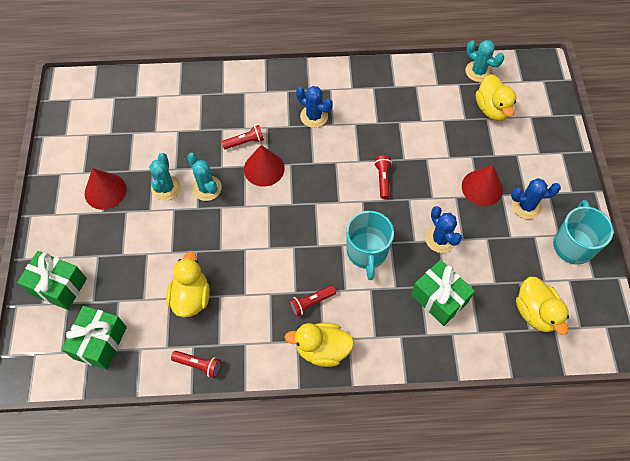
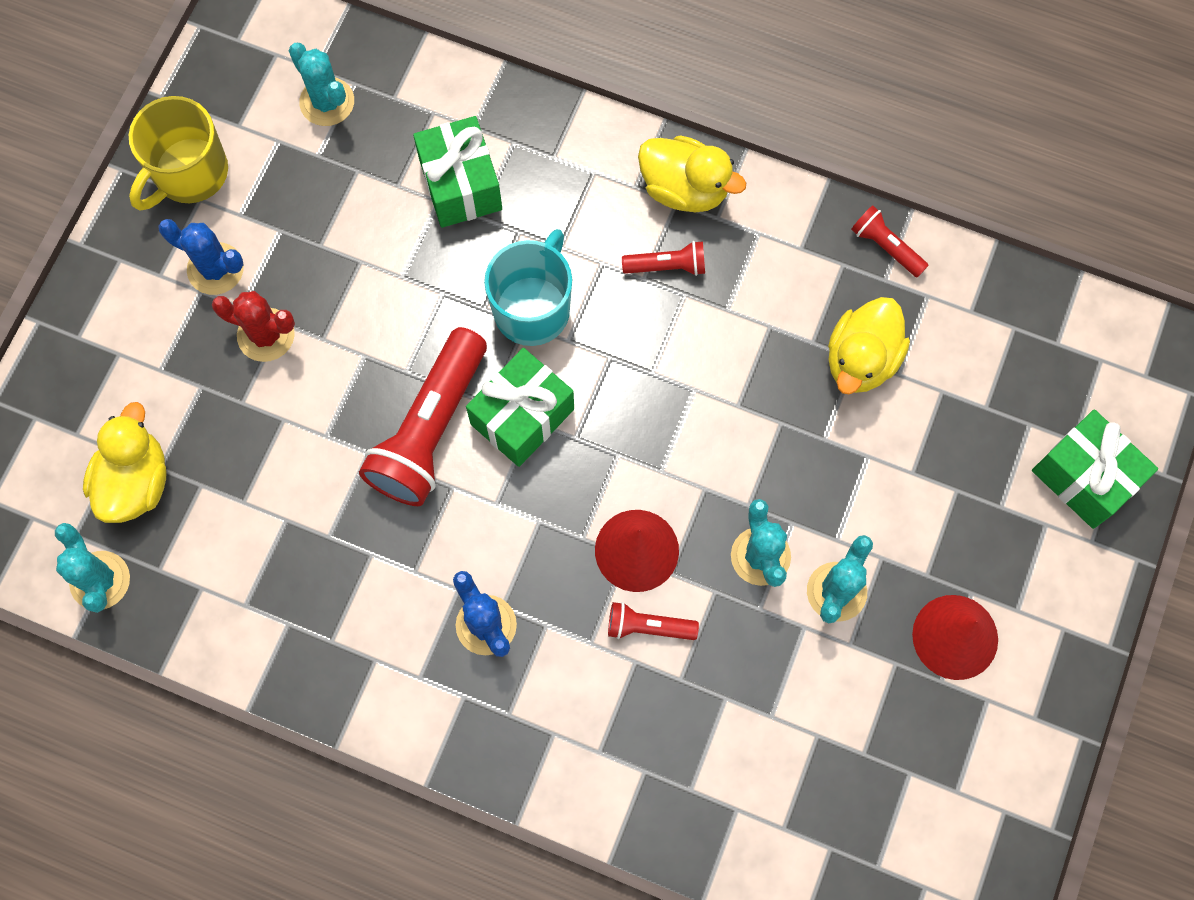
camera: 155 degrees left, 10 degrees up
green gift [62,306,127,370] -> green gift moved to [466,348,574,467]
red flashlight [374,155,392,199] -> red flashlight [359,327,487,506], size x2.11
blue cactus [425,206,462,253] -> none
red cone [462,165,503,206] -> red cactus [212,291,295,362]
yellow duck [516,277,569,335] -> turquoise cactus [289,43,354,126]
turquoise mug [553,200,613,265] -> yellow mug [129,96,228,211]

